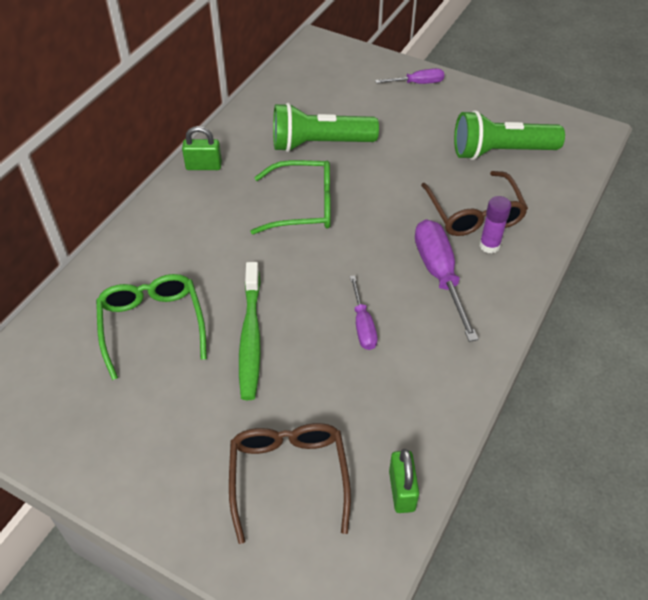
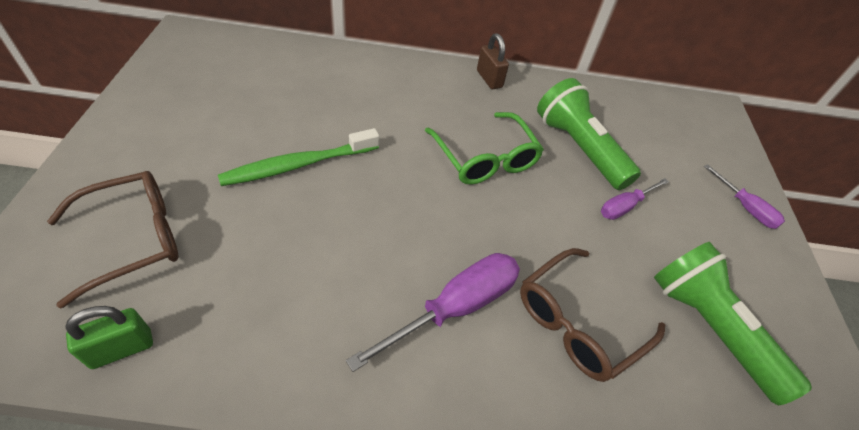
camera: 60 degrees right, 0 degrees up
green glasses [96,274,207,380] -> none
green padlock [182,126,222,170] -> brown padlock [477,33,509,89]
purple screwdriver [350,275,378,350] -> purple screwdriver moved to [601,178,669,220]
purple glue stick [479,196,511,253] -> none

